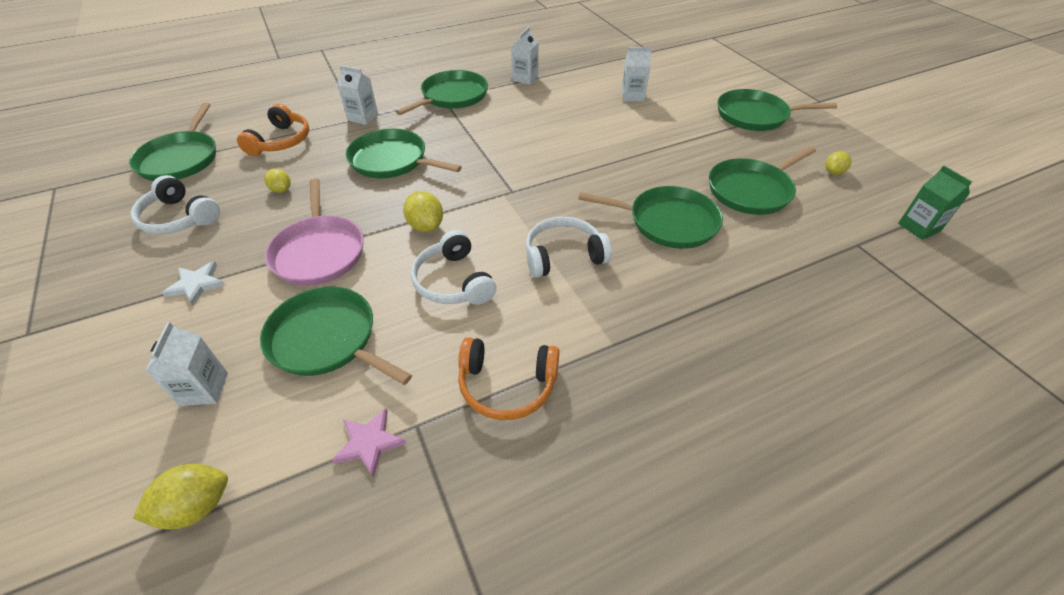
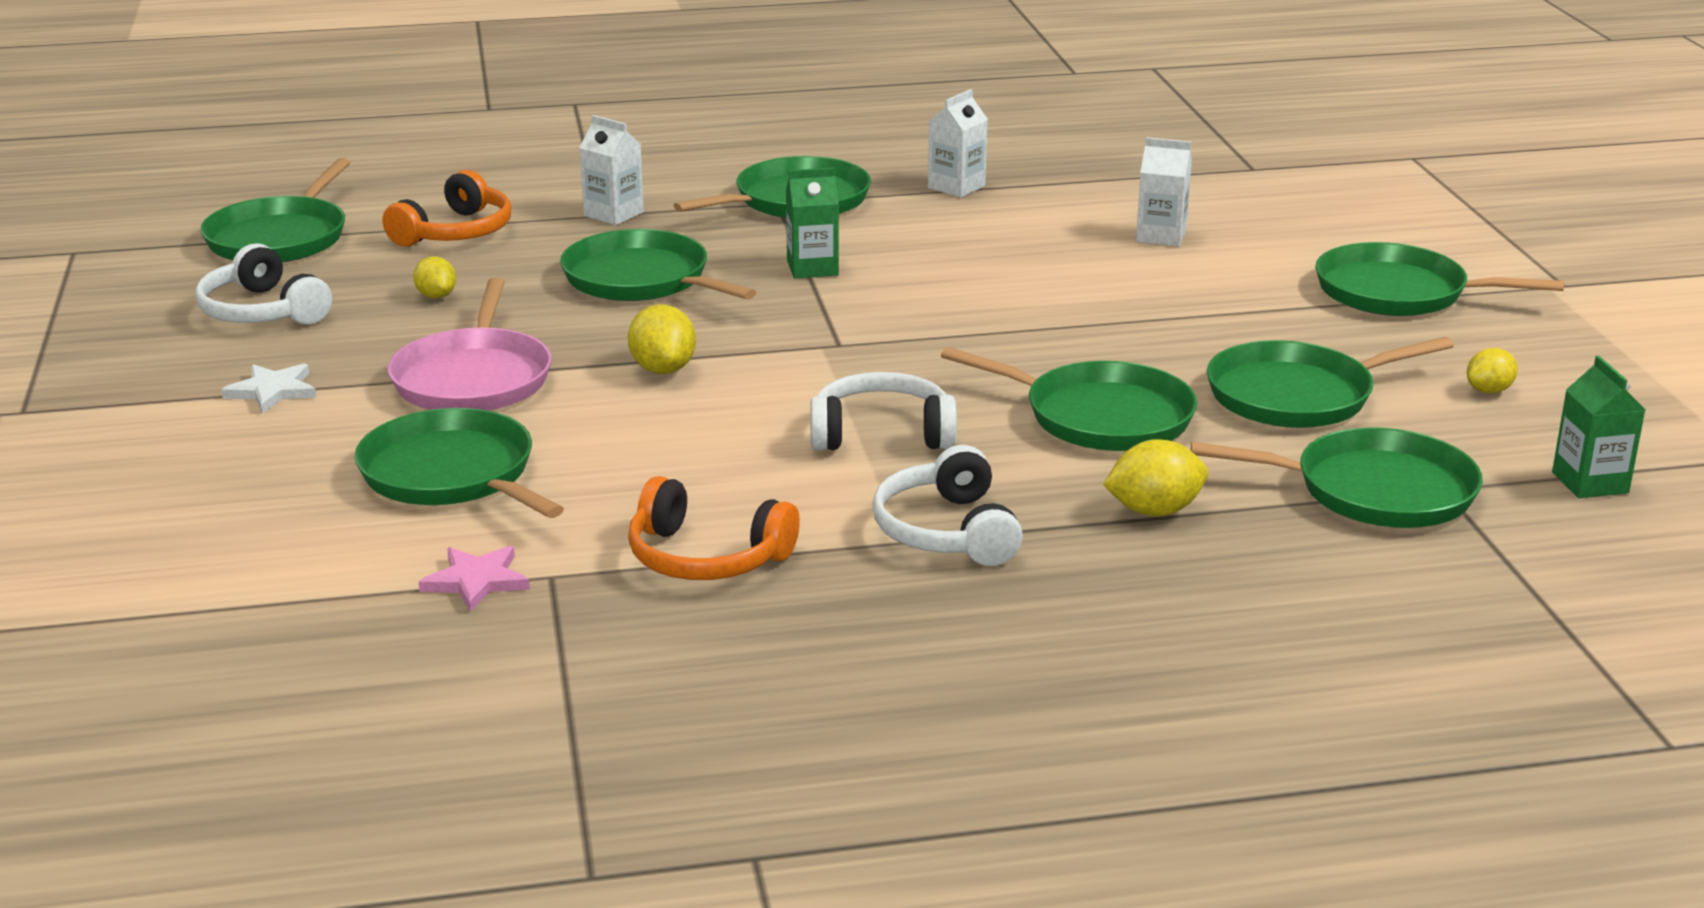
camera: 15 degrees right, 20 degrees down
yellow lemon [133,464,228,530] -> yellow lemon moved to [1103,439,1208,516]
white carton [145,322,228,406] -> none
white headphones [411,230,496,305] -> white headphones moved to [872,445,1023,566]
none -> green carton [786,167,839,278]
none -> green pan [1190,427,1483,528]

